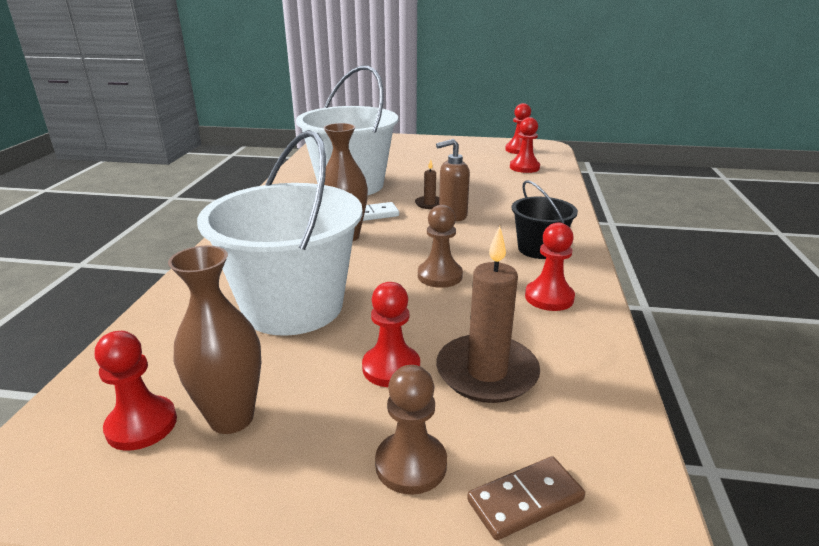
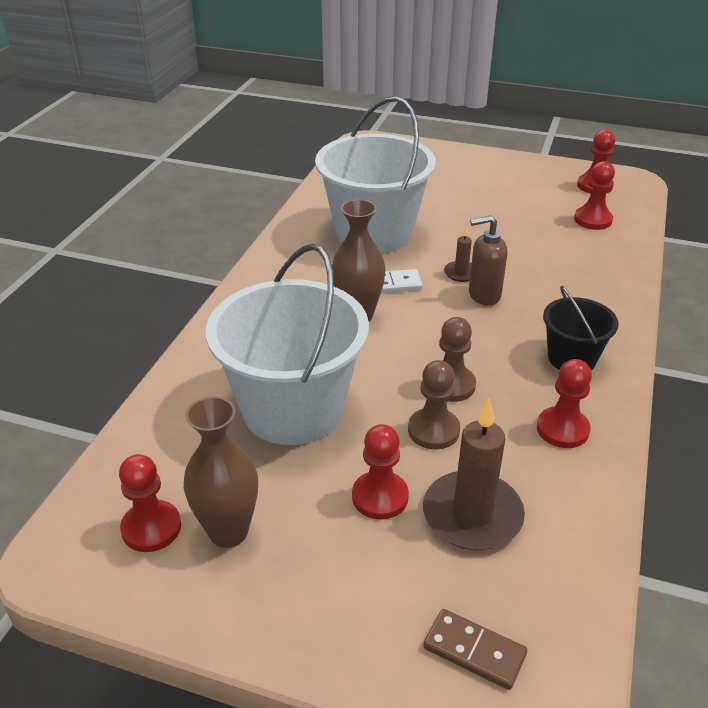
camera: 10 degrees right, 10 degrees up
brown pawn [375,365,447,495] -> brown pawn moved to [408,360,460,449]
brown domino [467,456,585,540] -> brown domino turned 45 degrees clockwise [423,609,527,690]

